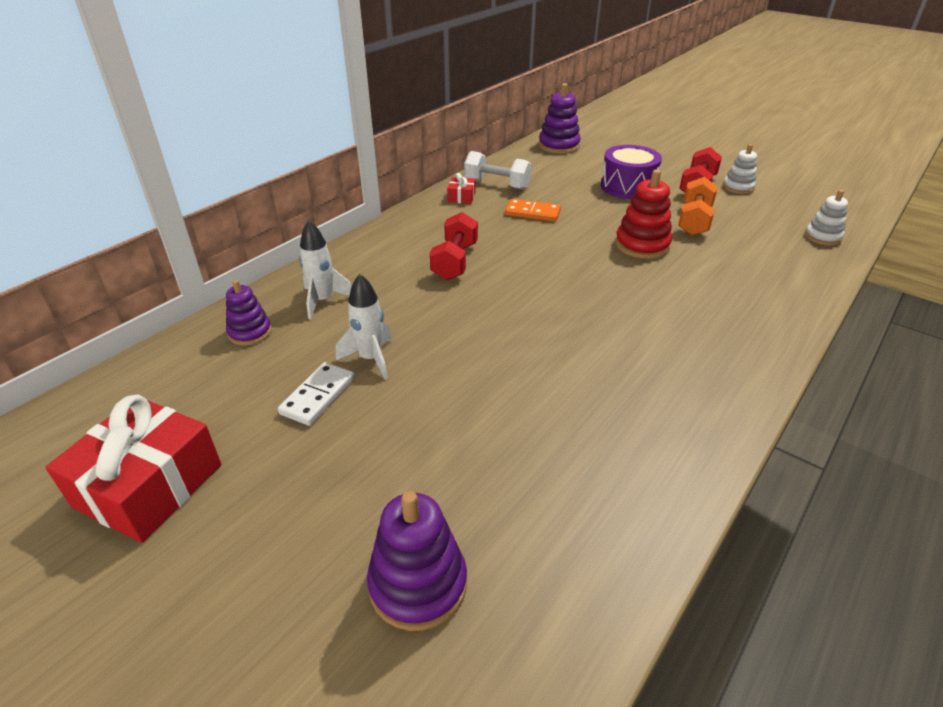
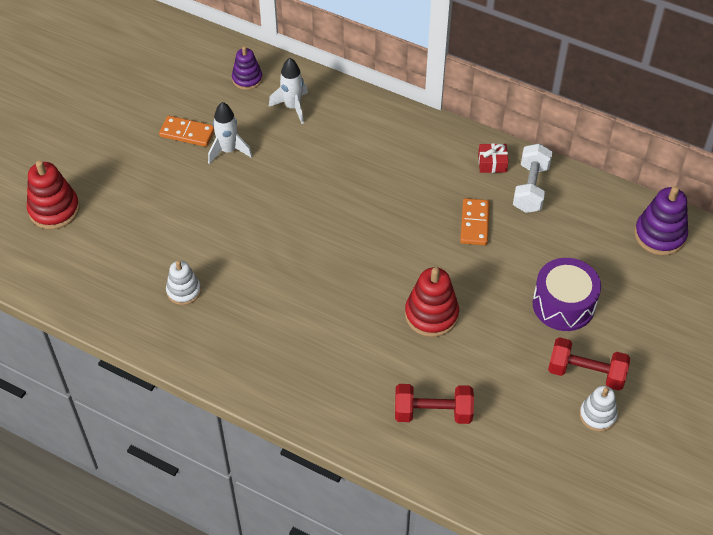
camera: 80 degrees right, 15 degrees up
red gift [45,394,221,543] -> none
white domino [278,362,355,426] -> orange domino [159,116,214,147]
purple stacking toy [367,491,467,631] -> red stacking toy [27,160,80,230]
red dumbbell [430,212,478,280] -> red dumbbell moved to [395,384,474,424]
orange dumbbell [678,177,717,236] -> none
white stacking toy [805,190,848,246] -> white stacking toy moved to [166,260,201,305]

